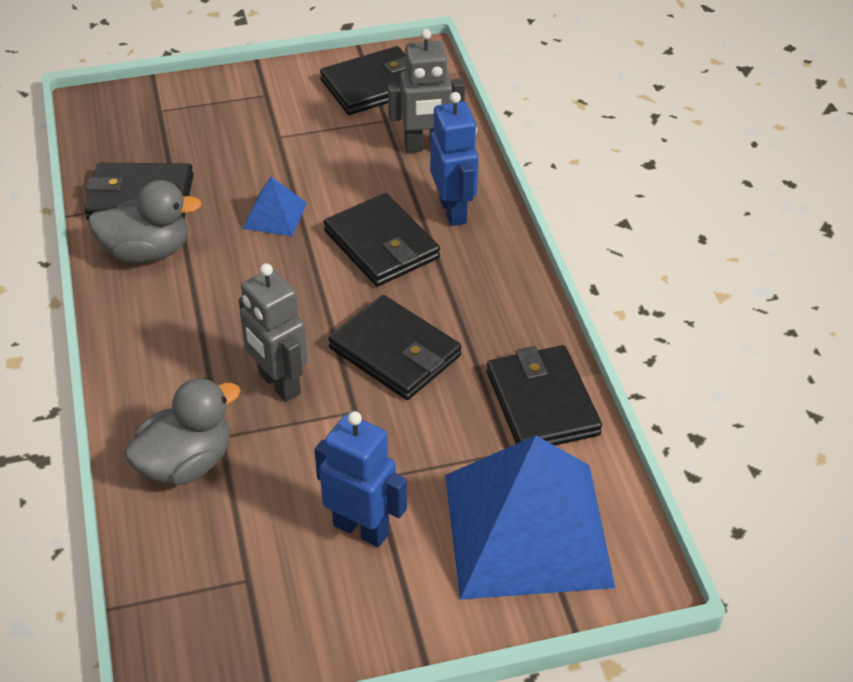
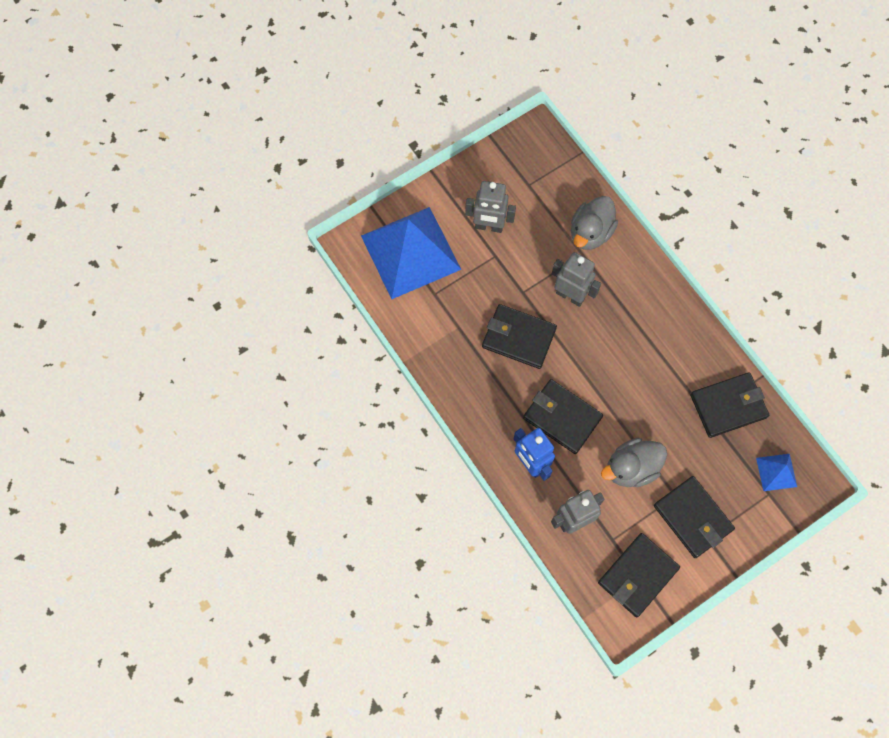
camera: 160 degrees right, 25 degrees up
grey duck [88,180,202,263] -> grey duck moved to [601,438,667,487]
blue pyramid [242,177,307,236] -> blue pyramid moved to [756,454,797,491]
blue robot [314,411,407,547] -> grey robot [465,181,516,233]
black wallet [487,345,602,446] -> black wallet moved to [654,476,735,558]

